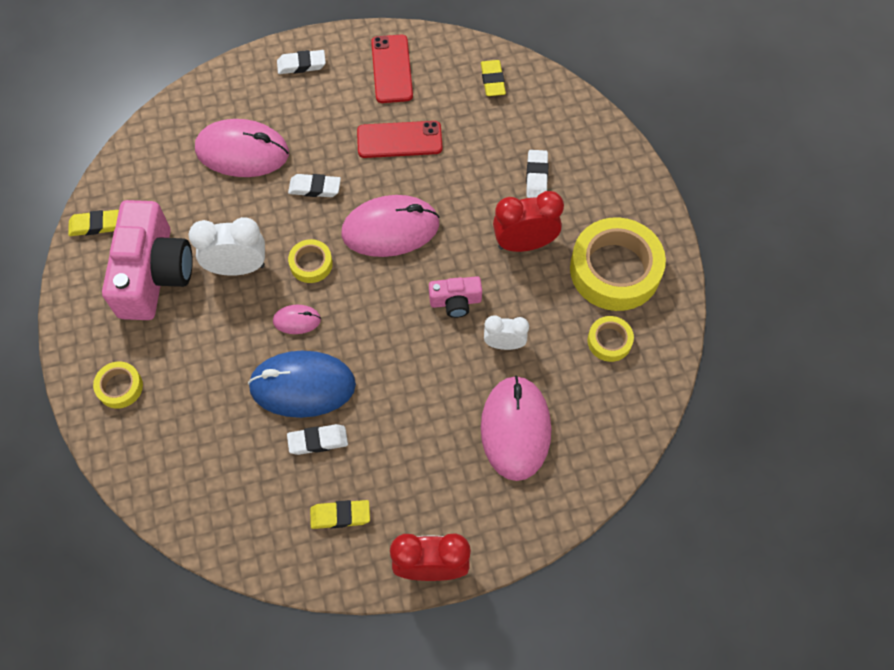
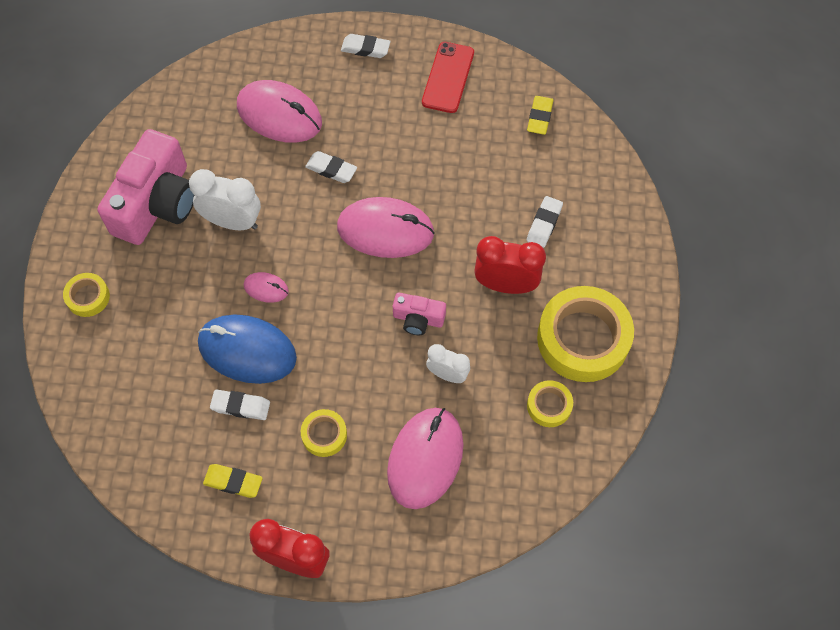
camera: 20 degrees right, 0 degrees up
yellow eraser [68,210,119,236] -> none
yellow tape [288,239,333,283] -> yellow tape moved to [301,409,347,457]
red phone [357,121,443,158] -> none

